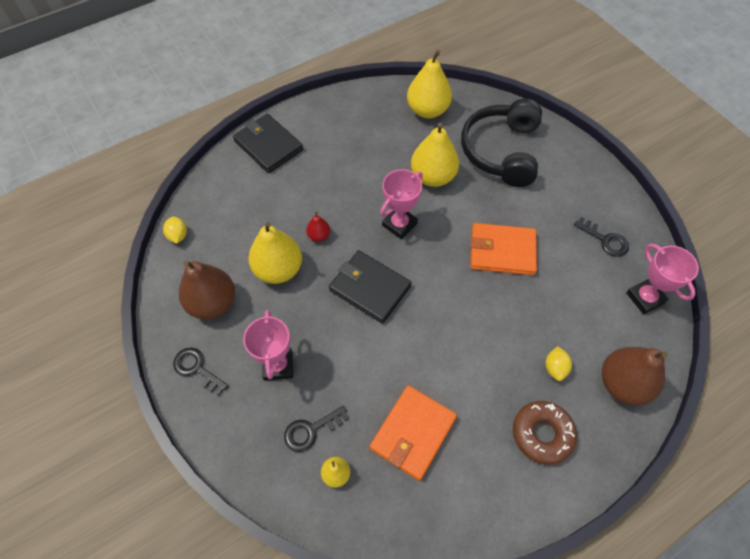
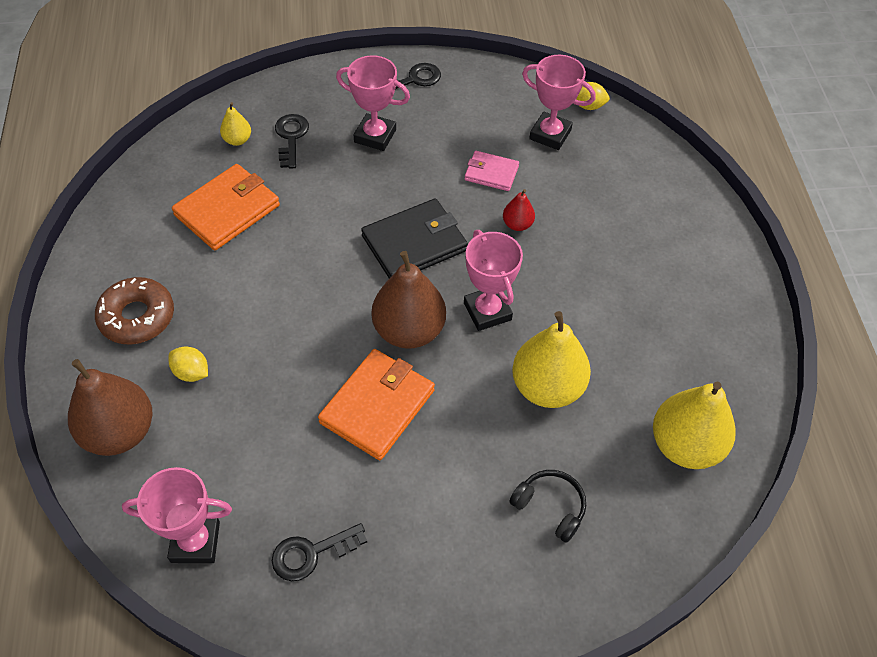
camera: 115 degrees right, 5 degrees down
brown pear [179,260,235,319] -> brown pear moved to [372,251,446,349]
black wallet [233,114,303,173] -> none
yellow pear [248,222,302,284] -> pink wallet [464,151,519,191]
orange wallet [370,385,457,481] -> orange wallet turned 75 degrees clockwise [172,164,280,251]
black headphones [461,99,542,187] -> black headphones [509,470,586,543], size x0.44
none -> pink trophy [522,55,596,150]

